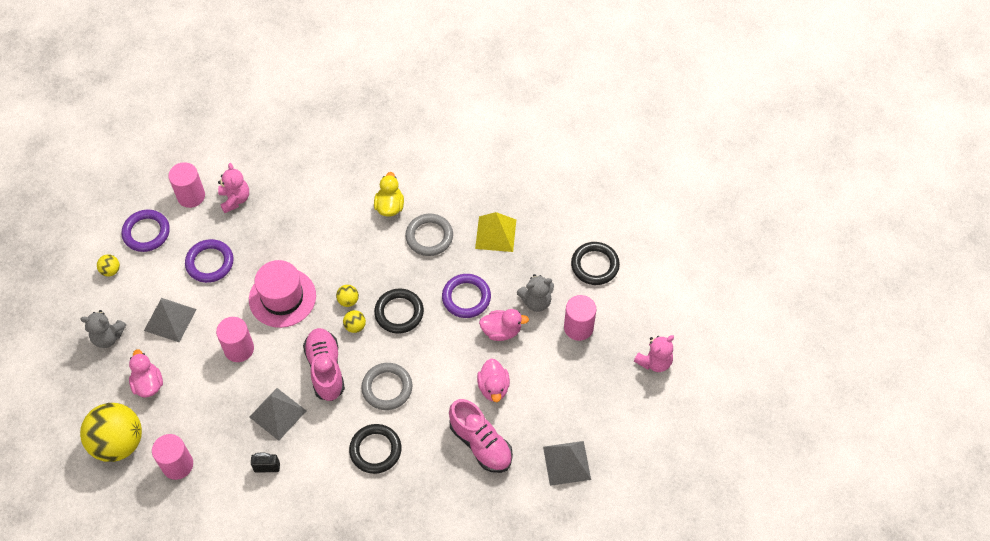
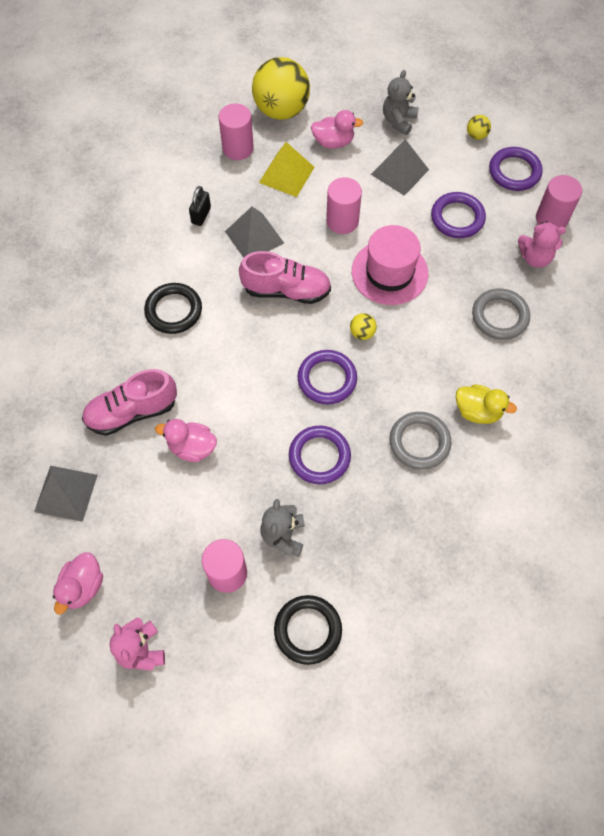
camera: 110 degrees right, 5 degrees up
yellow ball [343,310,366,333] -> none
grey ring [361,363,412,410] -> grey ring moved to [472,288,530,340]
black ring [374,288,424,334] -> purple ring [298,350,357,404]
yellow pyramid [475,212,516,252] -> yellow pyramid moved to [259,142,314,197]
pink duck [479,309,529,341] -> pink duck moved to [53,552,103,614]

